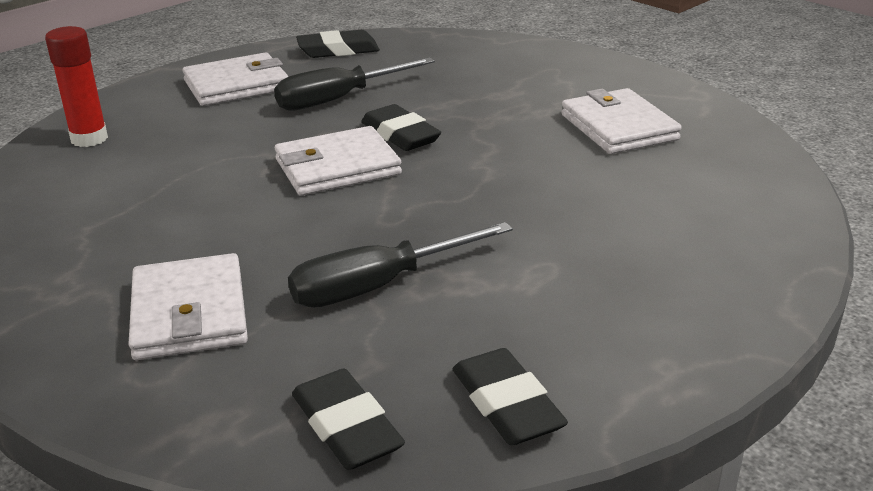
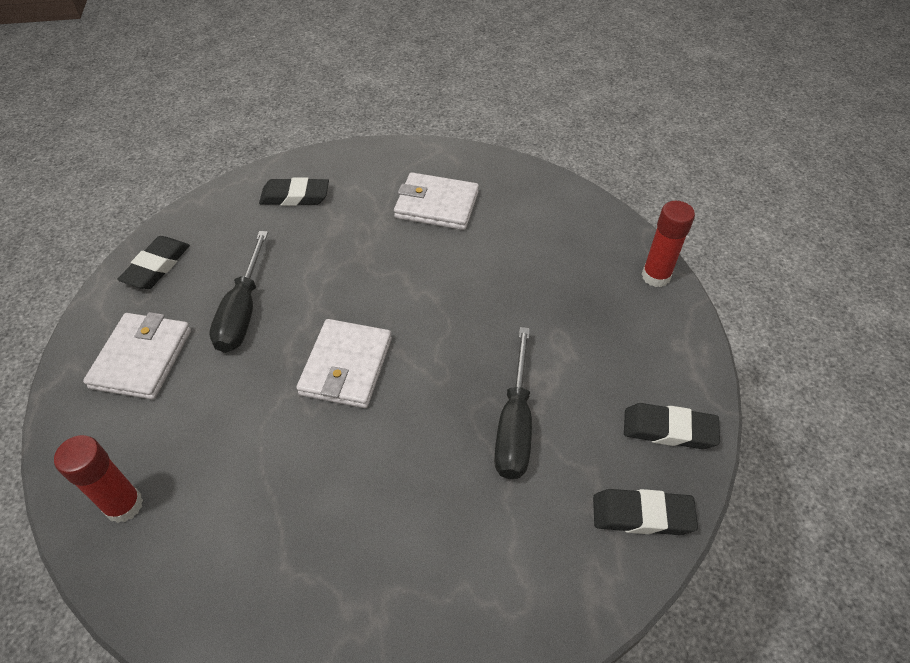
camera: 55 degrees left, 20 degrees up
white wallet [129,253,248,360] -> none
black eraser [361,104,441,151] -> black eraser moved to [259,177,329,206]
none -> red glue stick [642,201,695,287]

